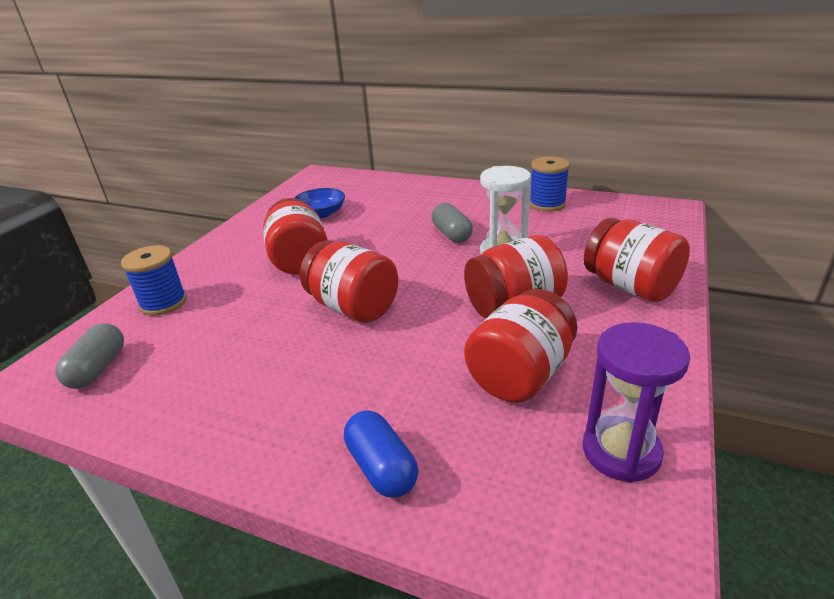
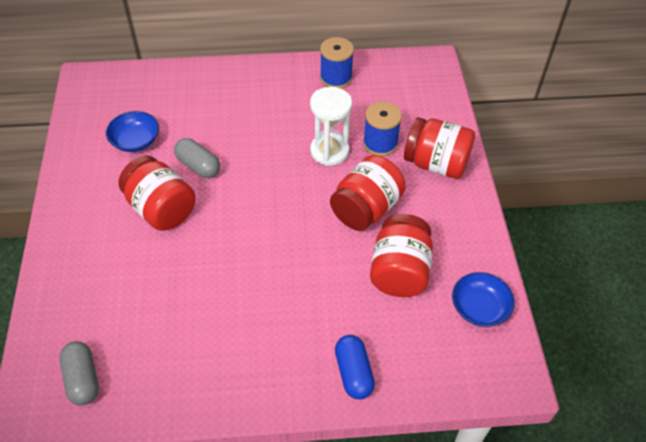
camera: 30 degrees left, 20 degrees up
blue spool [121,245,187,316] -> blue spool moved to [363,101,402,156]
red jar [300,240,398,323] -> none
blue capsule [344,410,418,498] -> blue capsule turned 45 degrees clockwise [335,335,375,399]
grey capsule [431,203,473,243] -> grey capsule moved to [174,138,220,178]
purple hourglass [583,322,690,483] -> blue bowl [452,272,515,327]

